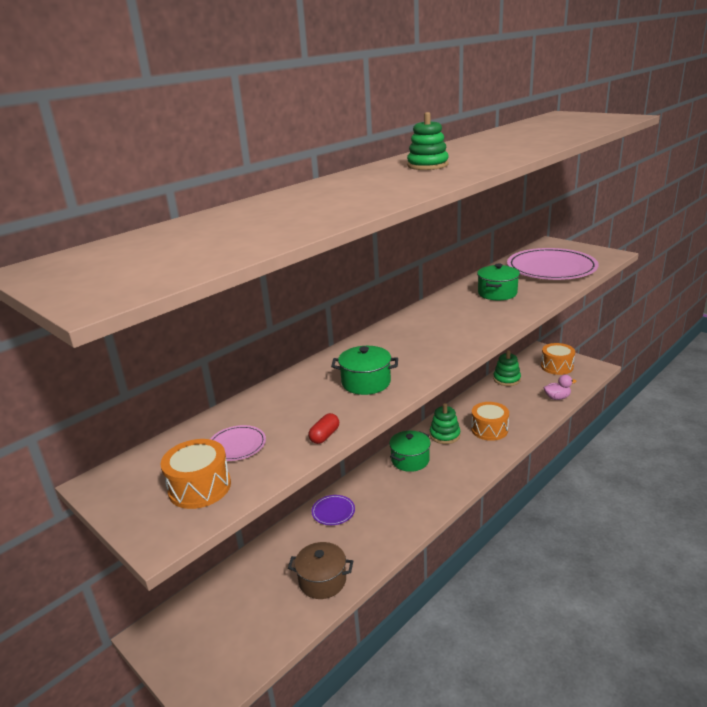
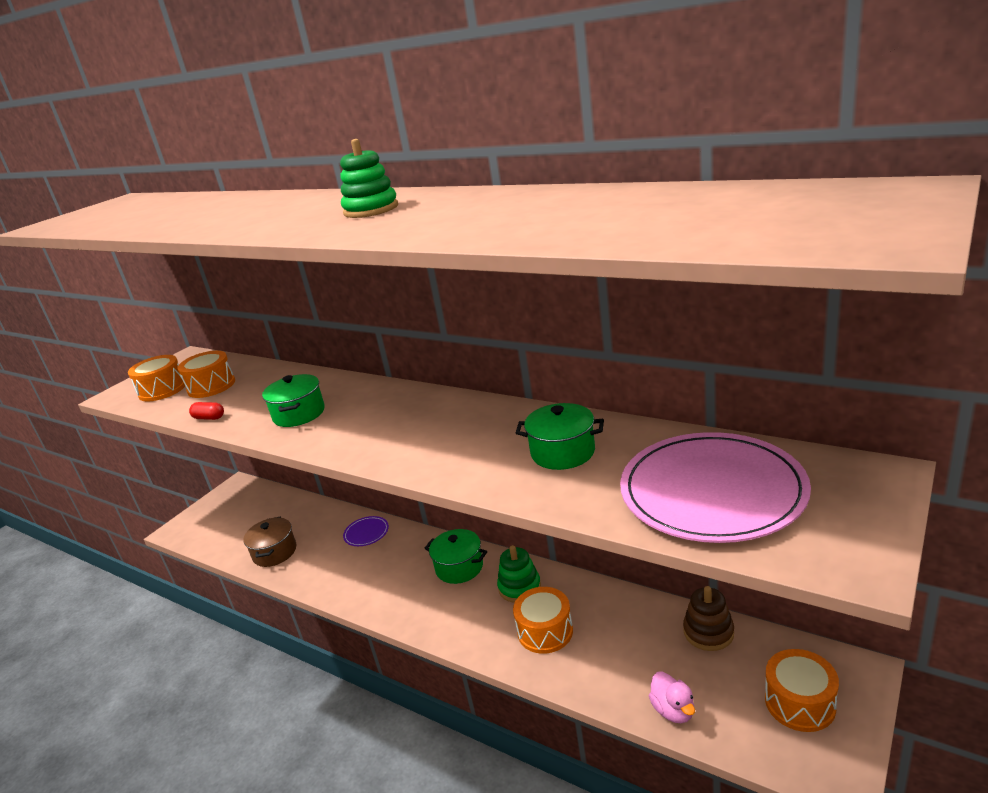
camera: 80 degrees right, 0 degrees up
pink plate [210,425,266,461] -> orange drum [177,351,235,398]
green stacking toy [493,350,521,386] -> brown stacking toy [683,586,734,651]

